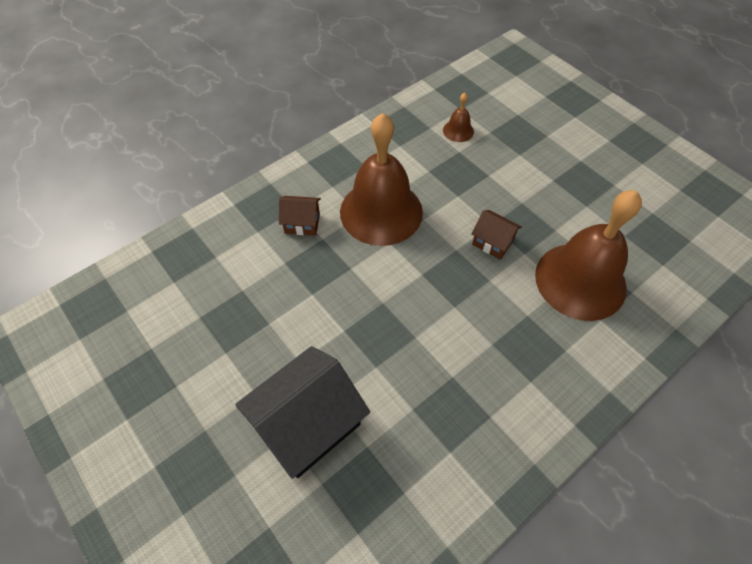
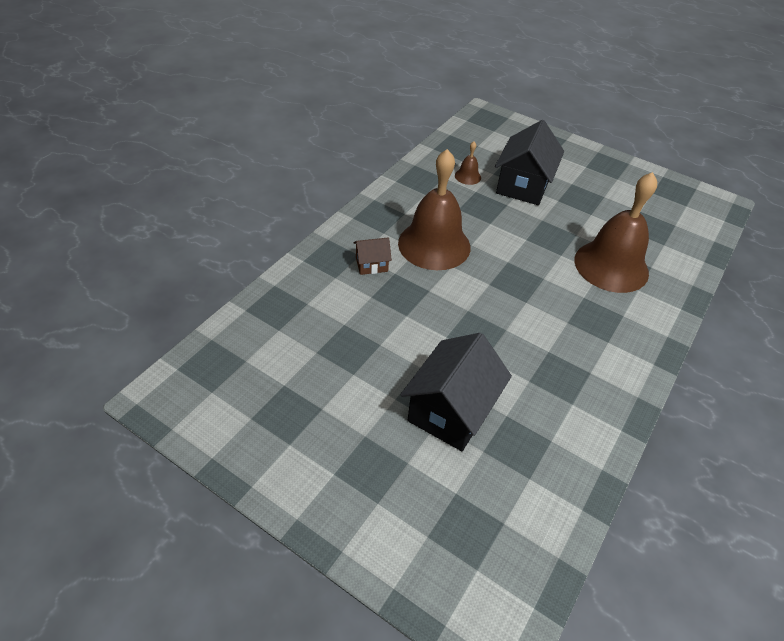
camera: 20 degrees left, 10 degrees down
brown house [471,210,522,260] -> none
none -> black house [495,120,564,205]

